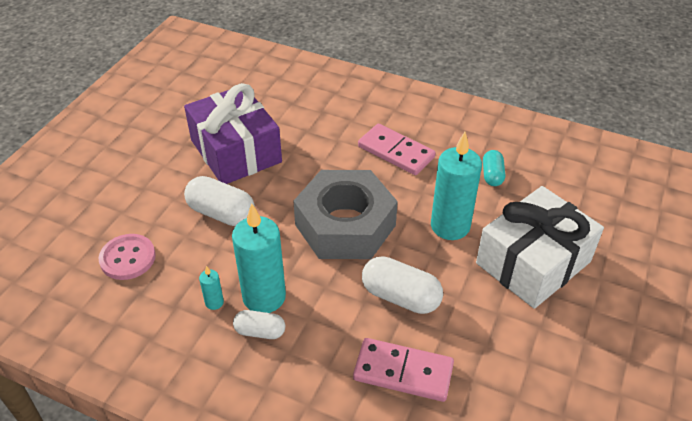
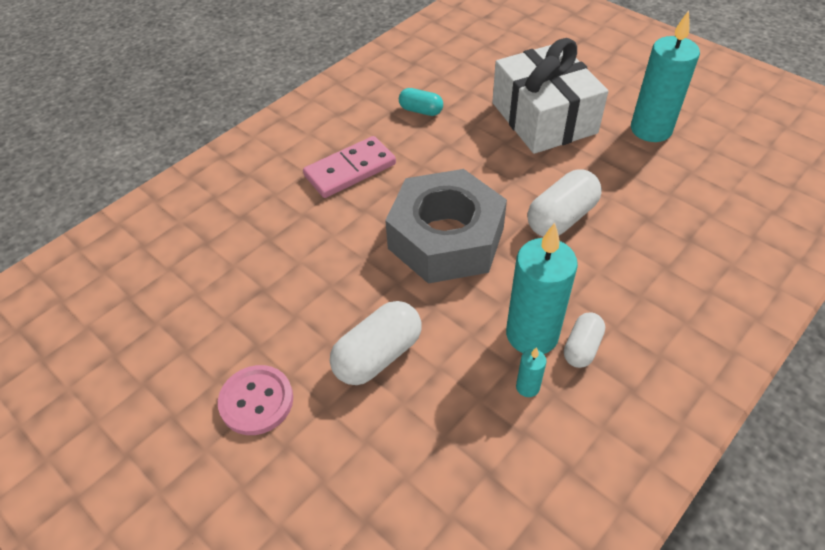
camera: 70 degrees left, 5 degrees up
pink button [99,234,156,280] -> pink button moved to [218,365,293,435]
purple gift [184,83,282,184] -> none
pink domino [353,338,454,402] -> none
turquoise candle [431,132,482,240] -> turquoise candle moved to [631,10,700,142]

